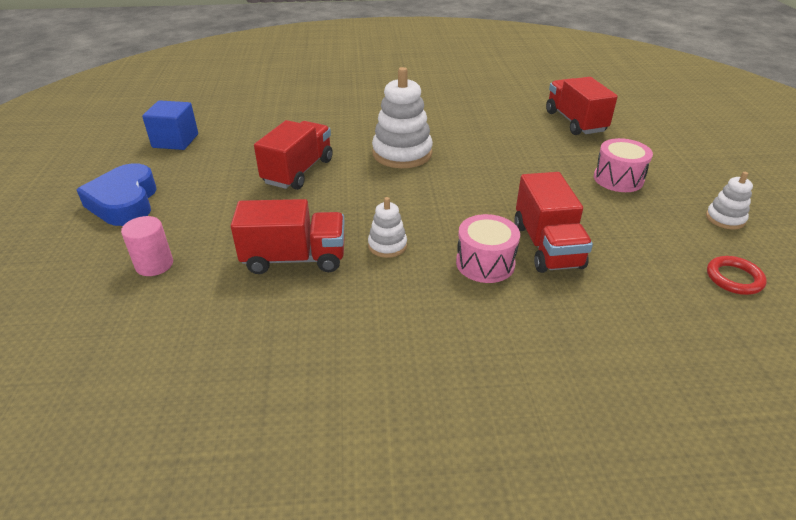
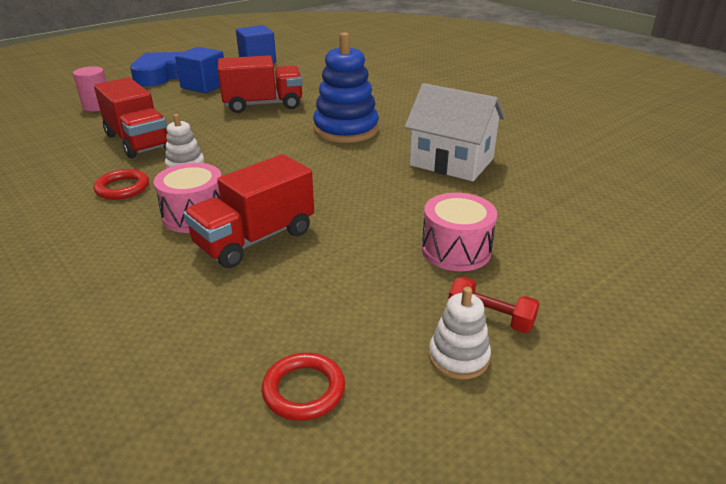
camera: 55 degrees right, 5 degrees down
white stacking toy [372,67,433,168] -> blue stacking toy [313,32,379,143]
red truck [546,77,618,135] -> none
none -> red ring [94,169,149,200]
none -> blue cube [175,47,224,93]
none -> white house [405,83,505,181]
none -> red dumbbell [448,276,540,333]

